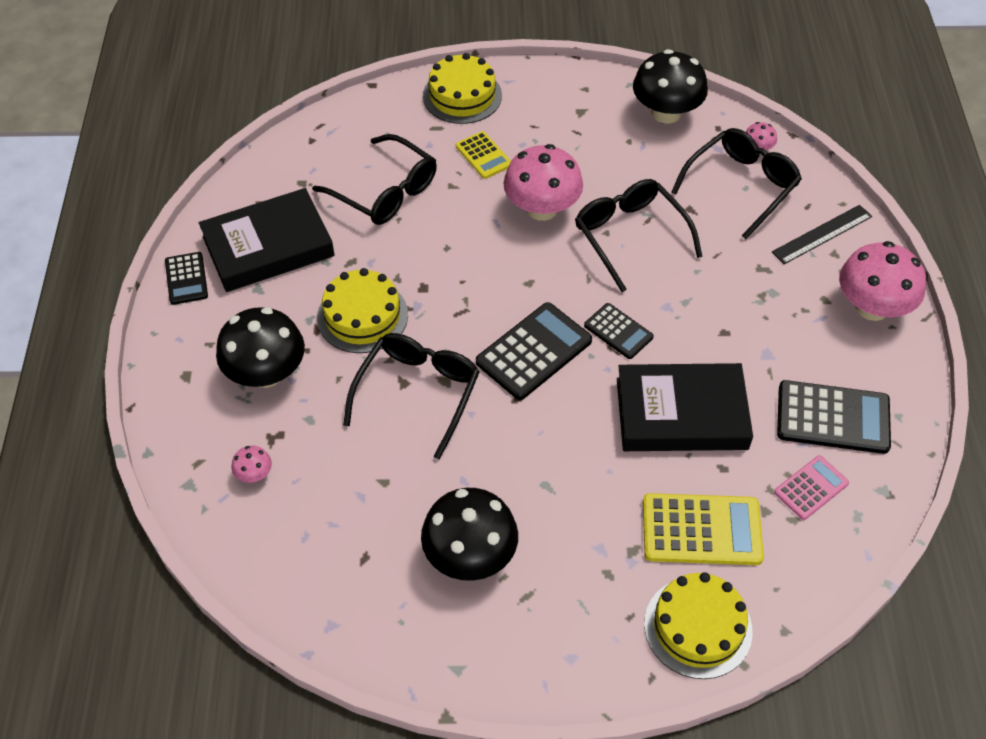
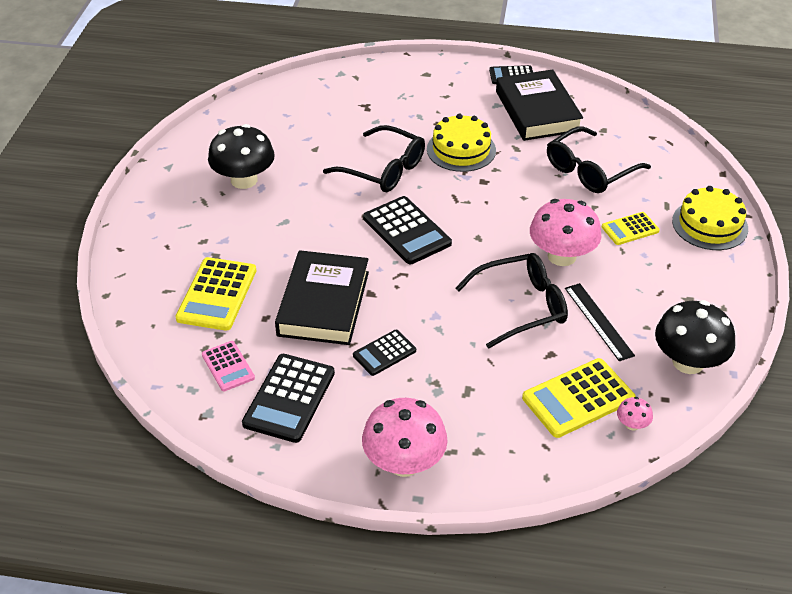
camera: 100 degrees right, 10 degrees down
black mushroom [216,307,305,388] -> none
pink mushroom [231,445,272,483] -> none
black calculator [584,303,654,359] -> black calculator moved to [353,330,416,376]
yellow cake [644,572,753,679] -> none
black glasses [671,128,802,239] -> yellow calculator [522,358,636,438]
black ruler [772,205,872,264] -> black ruler moved to [565,283,635,361]

